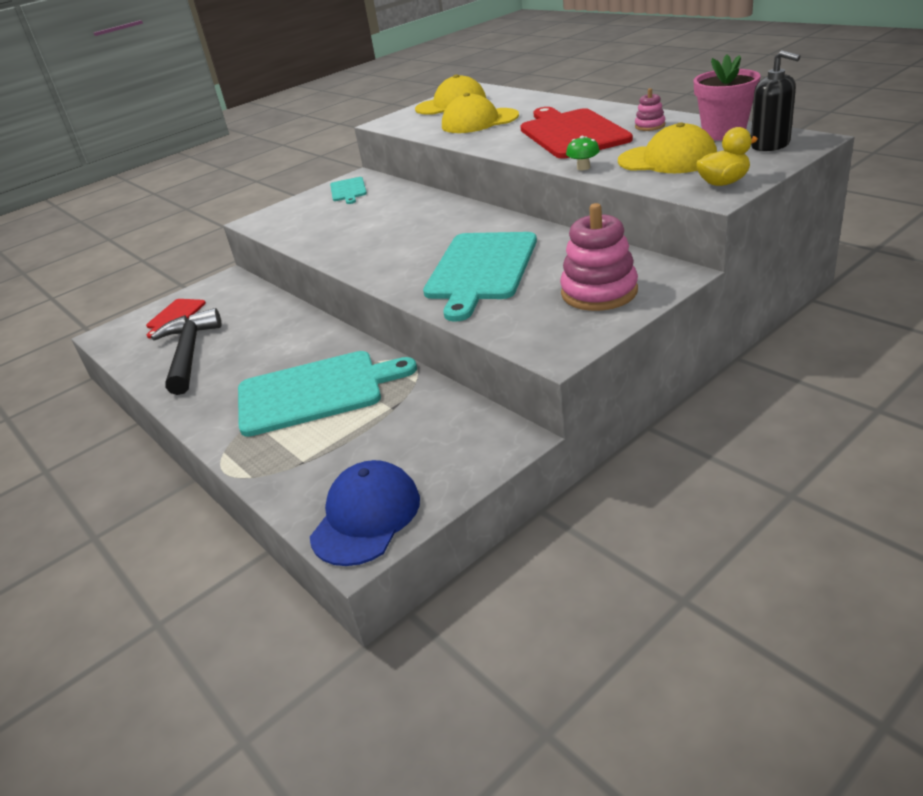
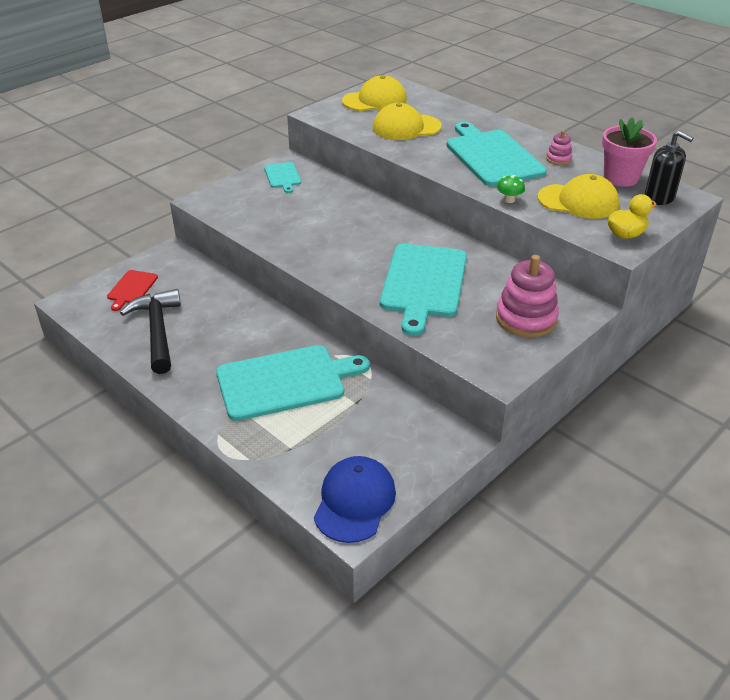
camera: 10 degrees left, 5 degrees up
red cutting board [520,107,633,159] -> turquoise cutting board [446,122,547,186]

